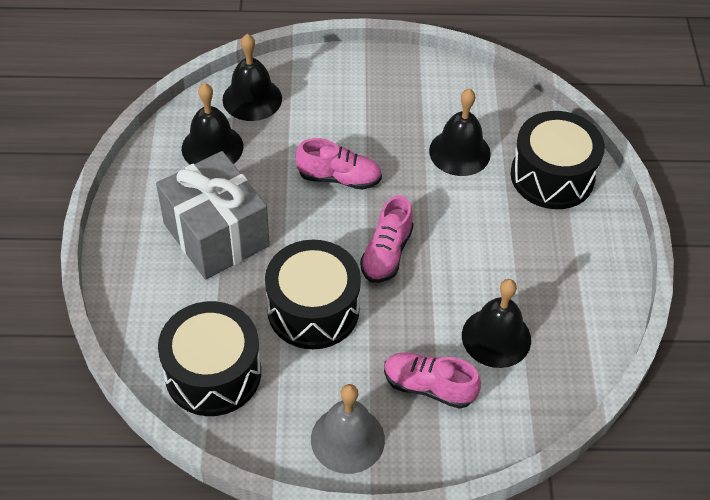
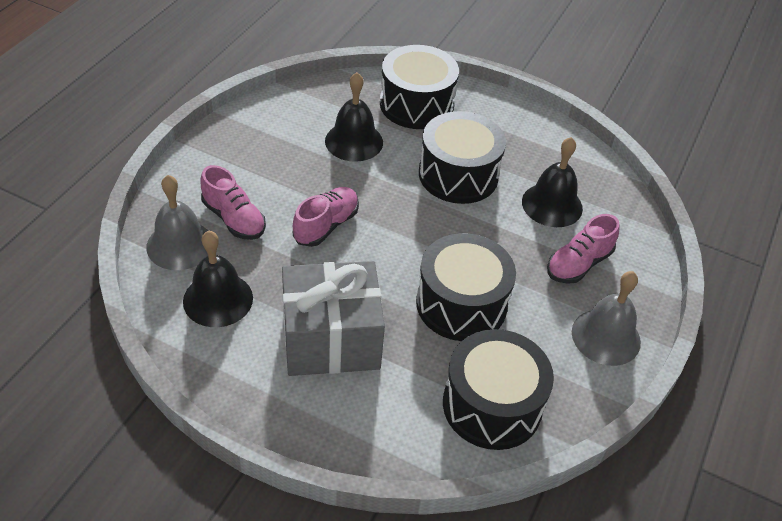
camera: 65 degrees left, 5 degrees down
black bell [222,34,282,121] -> grey bell [146,175,208,270]
pink shoe [360,195,414,283] -> pink shoe moved to [200,165,266,240]
none -> black drum [419,111,506,204]

